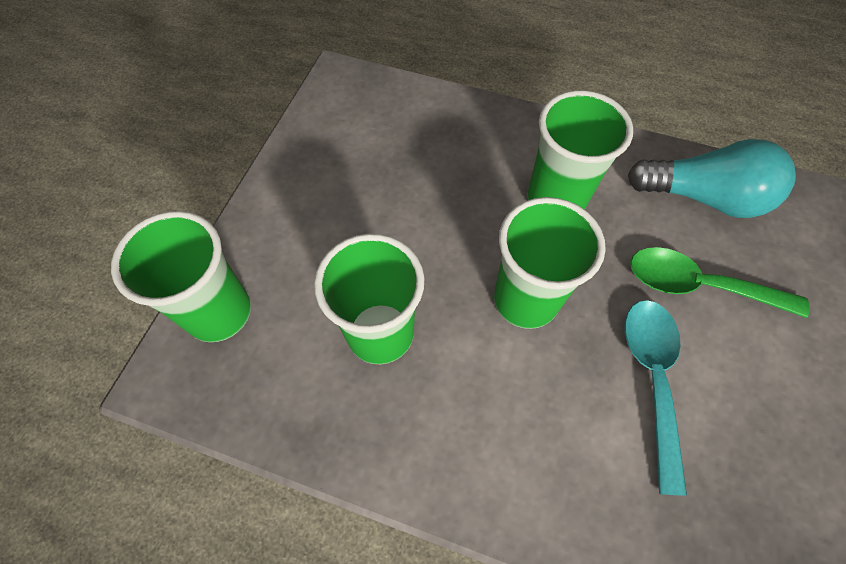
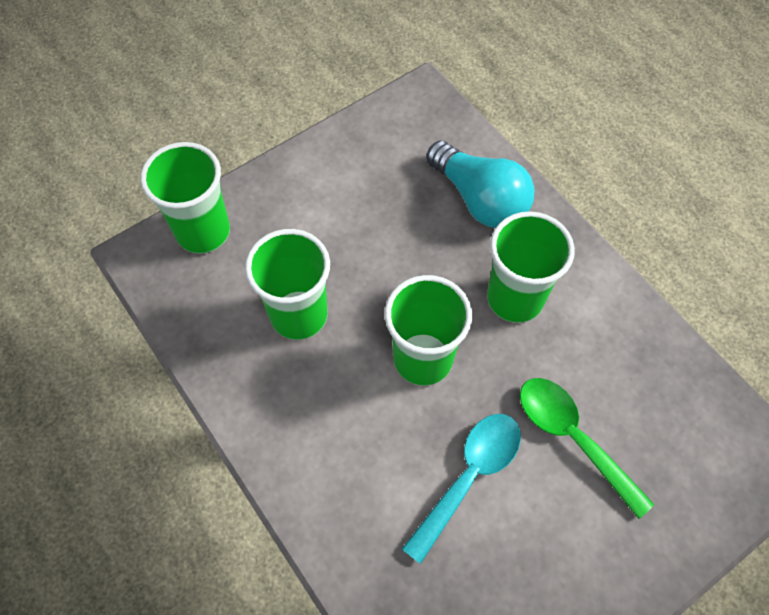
camera: 35 degrees right, 0 degrees up
turquoise light bulb [628,139,796,218] -> turquoise light bulb moved to [427,141,535,228]

